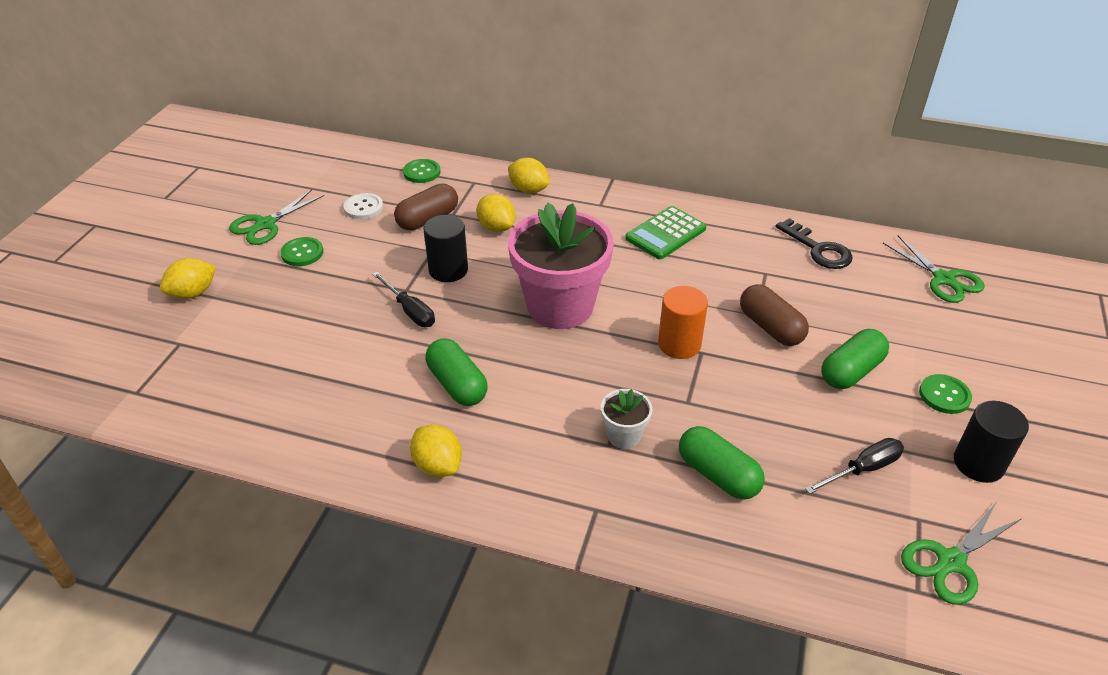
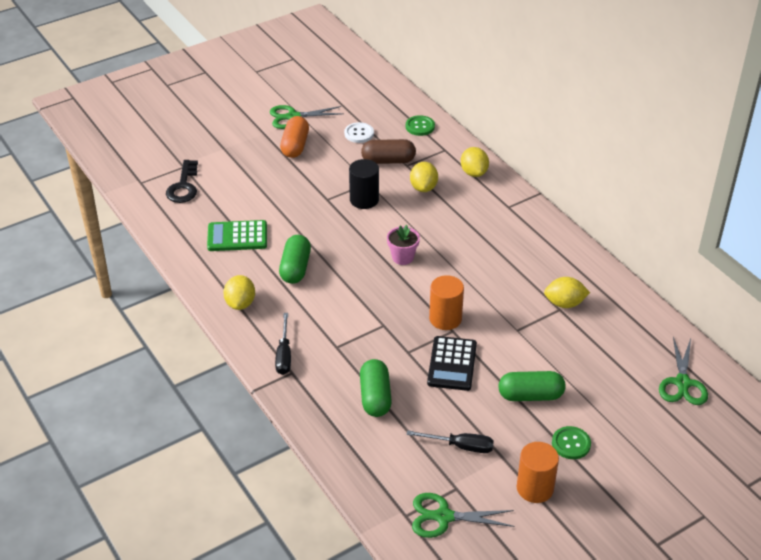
camera: 40 degrees right, 0 degrees up
yellow lemon [160,258,216,299] -> yellow lemon moved to [544,277,590,308]
green button [281,237,324,266] -> orange capsule [280,116,309,158]
black screwdriver [372,272,435,327] -> black screwdriver moved to [275,313,291,375]
pink flower pot [508,203,614,329] -> pink flower pot [387,225,420,265], size x0.44
white flower pot [601,389,652,448] -> none
green calculator [625,206,706,259] -> green calculator moved to [207,220,267,251]
brown capsule [740,284,809,346] -> none
black key [776,218,853,269] -> black key moved to [166,160,198,203]
black cylinder [954,400,1029,483] -> orange cylinder [517,442,559,503]
none -> black calculator [427,336,477,391]

